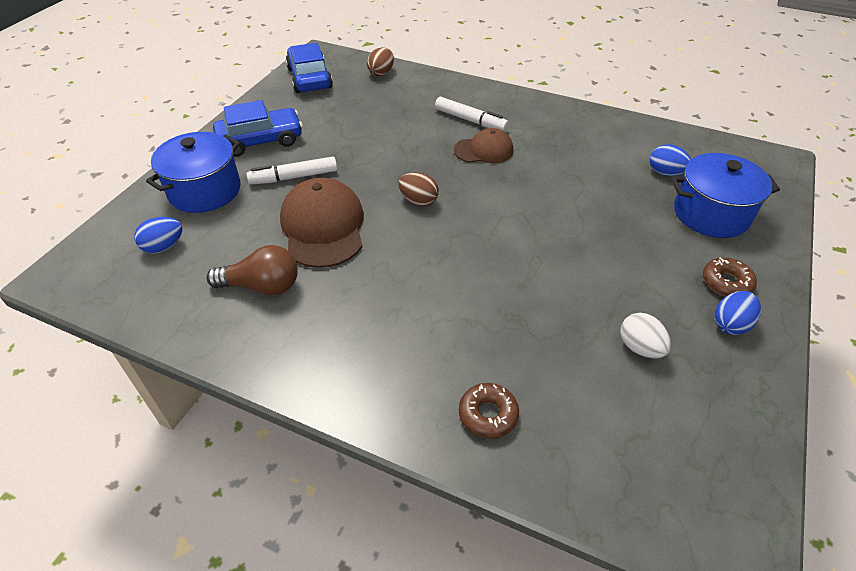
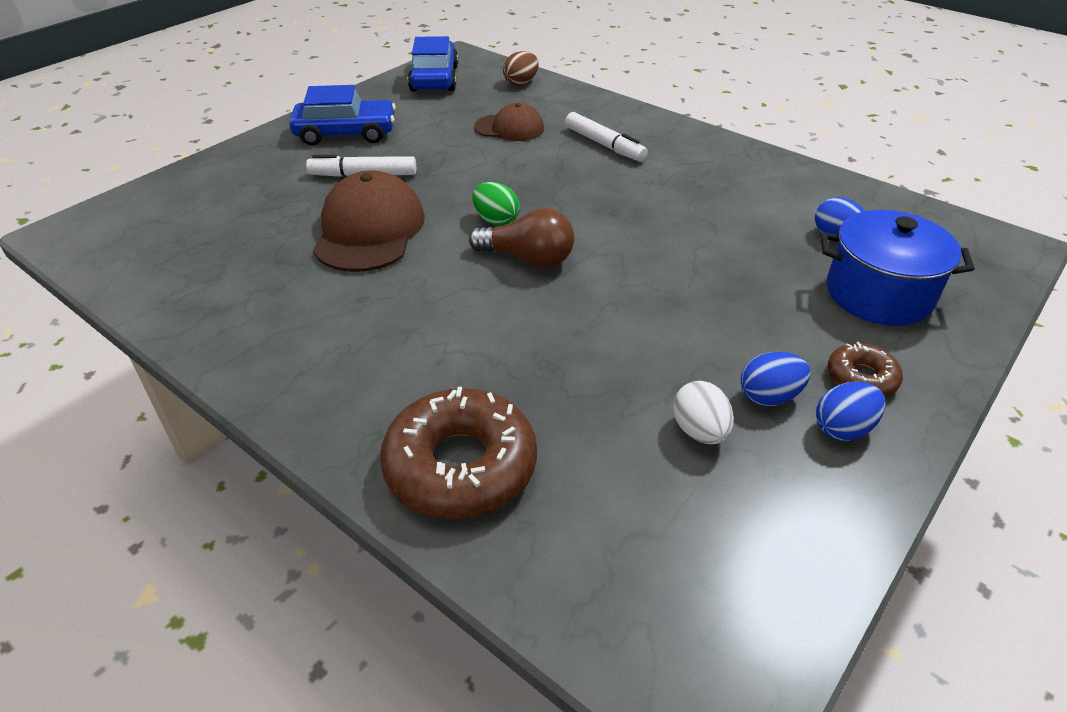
camera: 15 degrees right, 5 degrees down
blue egg [134,217,182,254] -> blue egg moved to [741,352,810,406]
blue pot [146,132,240,213] -> none
brown light bulb [207,245,298,295] -> brown light bulb moved to [469,208,575,268]
brown egg [399,172,439,206] -> green egg [472,182,520,226]
brown cap [454,128,513,163] -> brown cap moved to [474,103,544,141]
brown donut [459,383,519,439] -> brown donut [380,387,537,519], size x1.94

